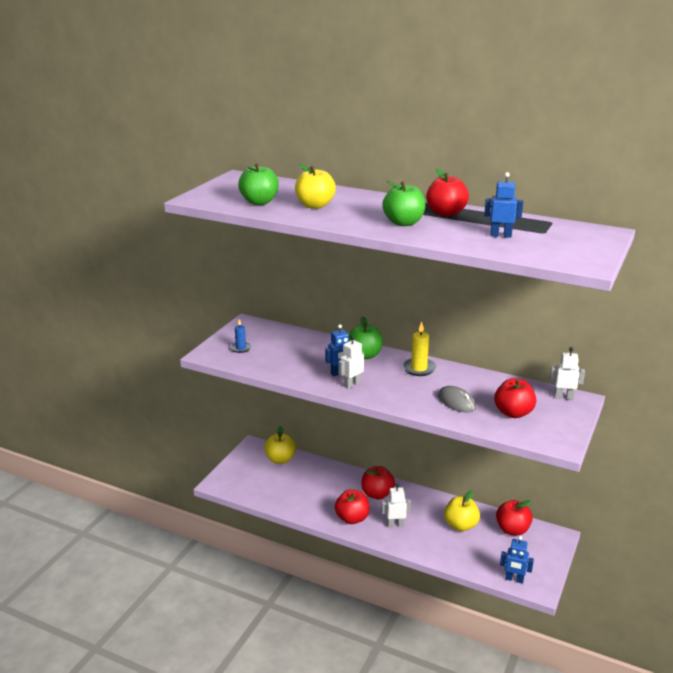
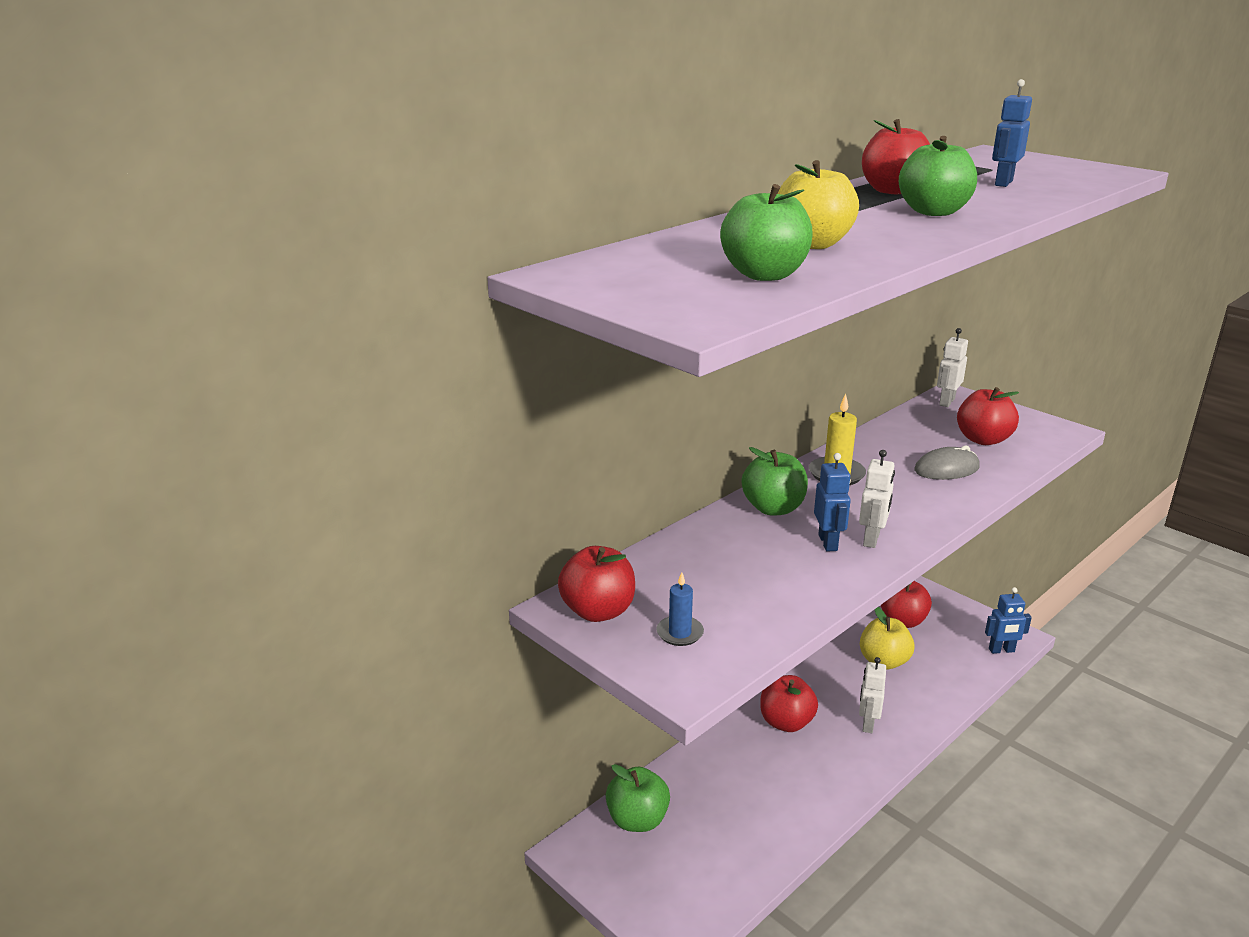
camera: 70 degrees left, 0 degrees up
yellow apple [264,426,296,464] -> green apple [606,764,670,832]
red apple [335,489,370,524] -> red apple moved to [558,546,635,622]
white robot [339,335,364,389] -> white robot turned 135 degrees counterclockwise [859,450,895,548]
blue robot [500,536,534,584] -> blue robot turned 45 degrees clockwise [985,587,1032,654]

